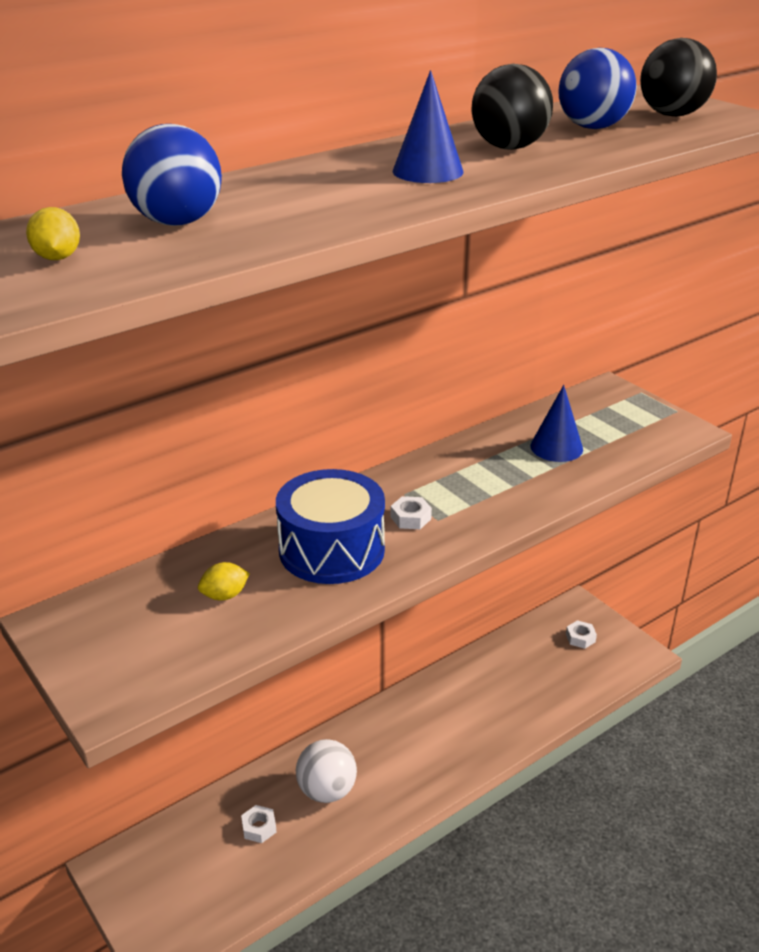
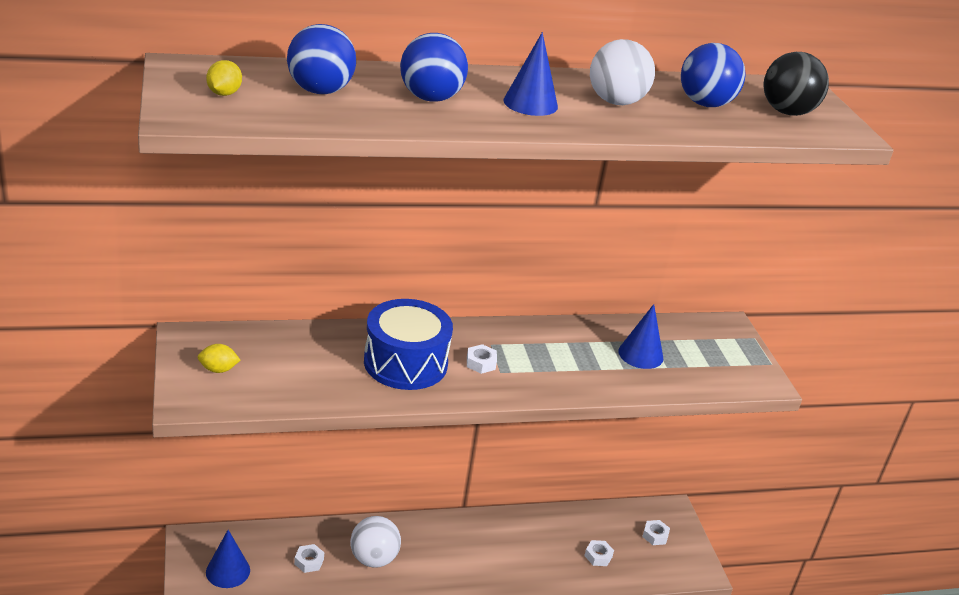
camera: 20 degrees right, 0 degrees up
yellow lemon [198,562,250,601] -> yellow lemon moved to [198,344,240,373]
black ball [472,64,553,150] -> white ball [590,39,655,105]
none -> blue cone [206,530,250,588]
none -> blue ball [400,33,468,102]
none -> white nut [584,540,614,566]

